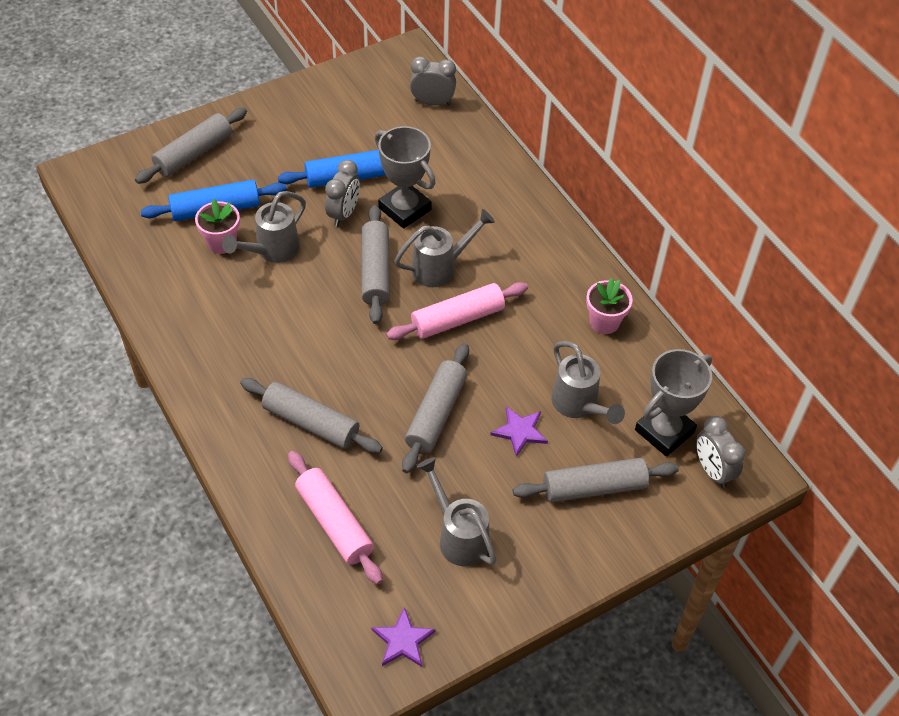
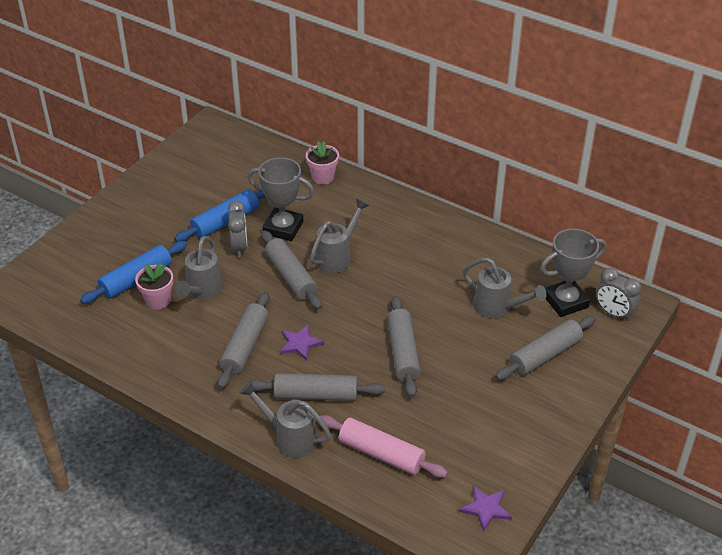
camera: 25 degrees left, 10 degrees down
grey rolling pin [135,108,247,184] -> grey rolling pin moved to [217,292,270,389]
pink rolling pin [386,282,528,340] -> none
grey clock [410,56,456,106] -> none
grey watering can [417,457,497,566] -> grey watering can moved to [239,381,331,458]
purple star [490,406,548,457] -> purple star moved to [280,325,324,361]
pink flower pot [586,278,633,334] -> pink flower pot moved to [306,141,339,185]
grey trophy [635,349,712,457] -> grey trophy turned 45 degrees clockwise [540,228,606,317]

